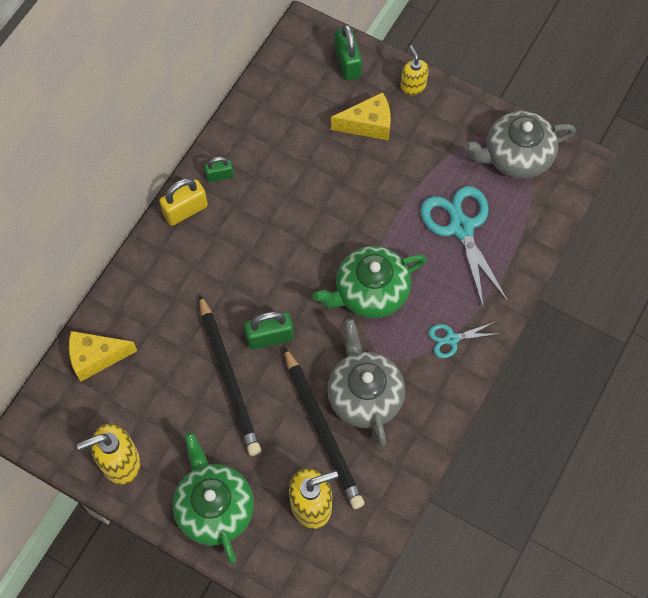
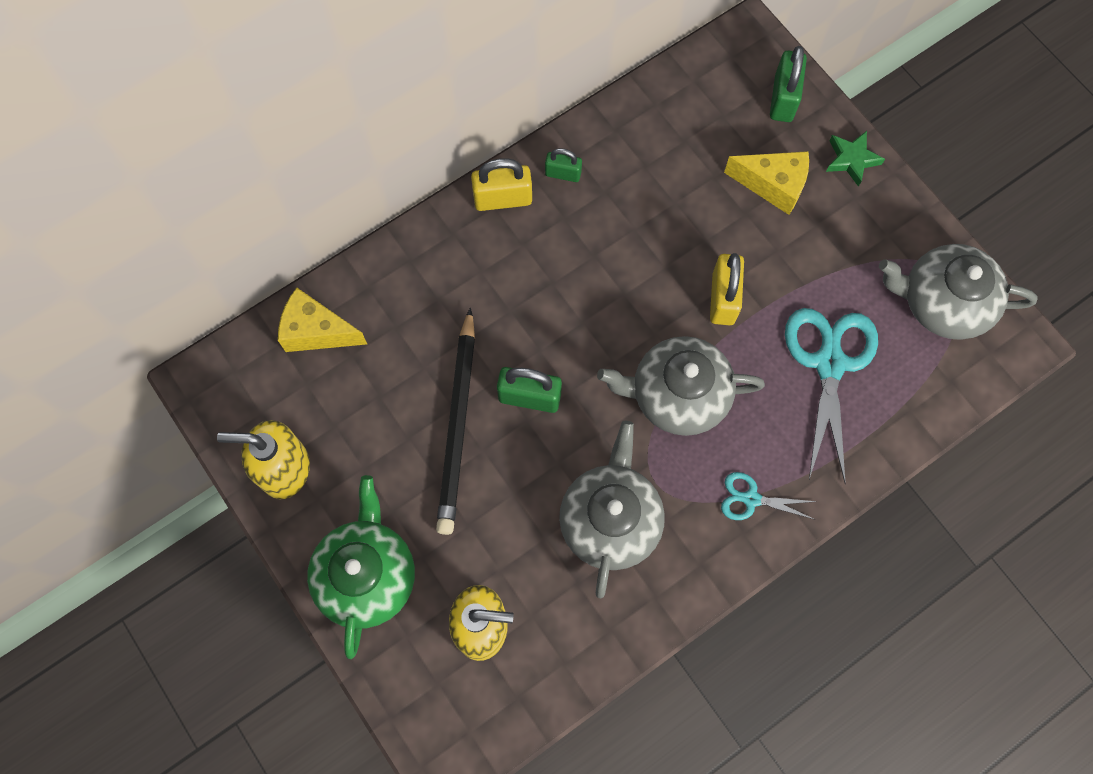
camera: 25 degrees right, 5 degrees up
black pencil [284,347,364,509] -> none
green teapot [313,246,427,318] -> grey teapot [597,336,765,436]
yellow soap dispenser [400,45,429,95] -> green star [826,131,885,187]
none -> yellow padlock [710,253,744,325]

